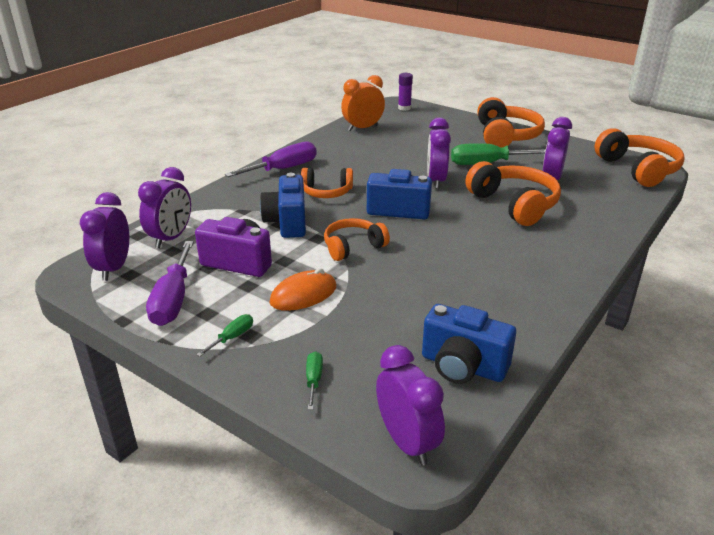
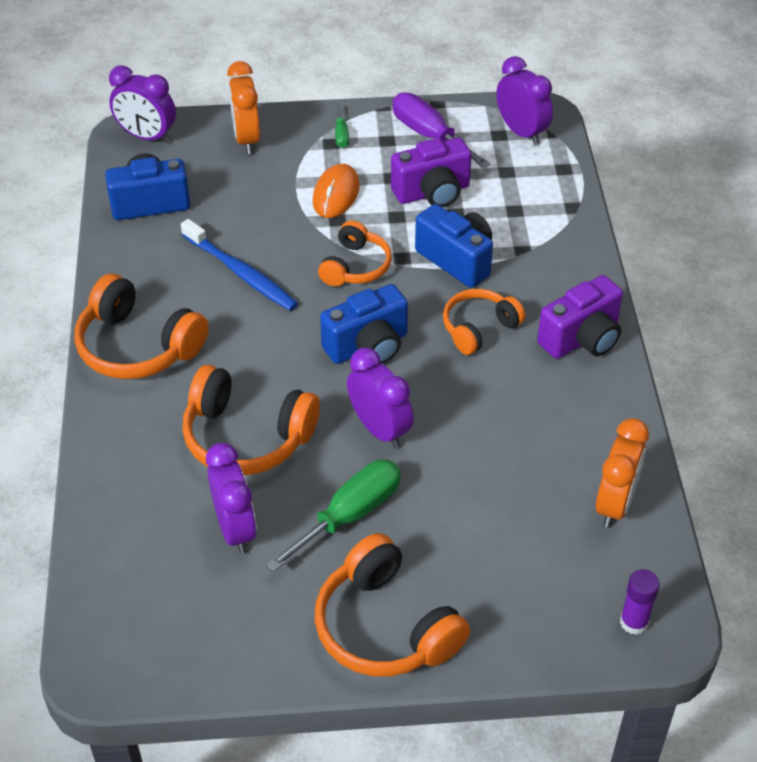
camera: 140 degrees right, 15 degrees up
purple clock [138,167,191,248] -> none
purple screwdriver [225,141,317,177] -> purple camera [537,275,623,359]
green screwdriver [306,351,323,410] -> orange clock [227,61,260,154]
orange headphones [594,128,685,187] -> orange headphones moved to [74,274,209,379]
none -> blue toothbrush [181,219,298,311]

